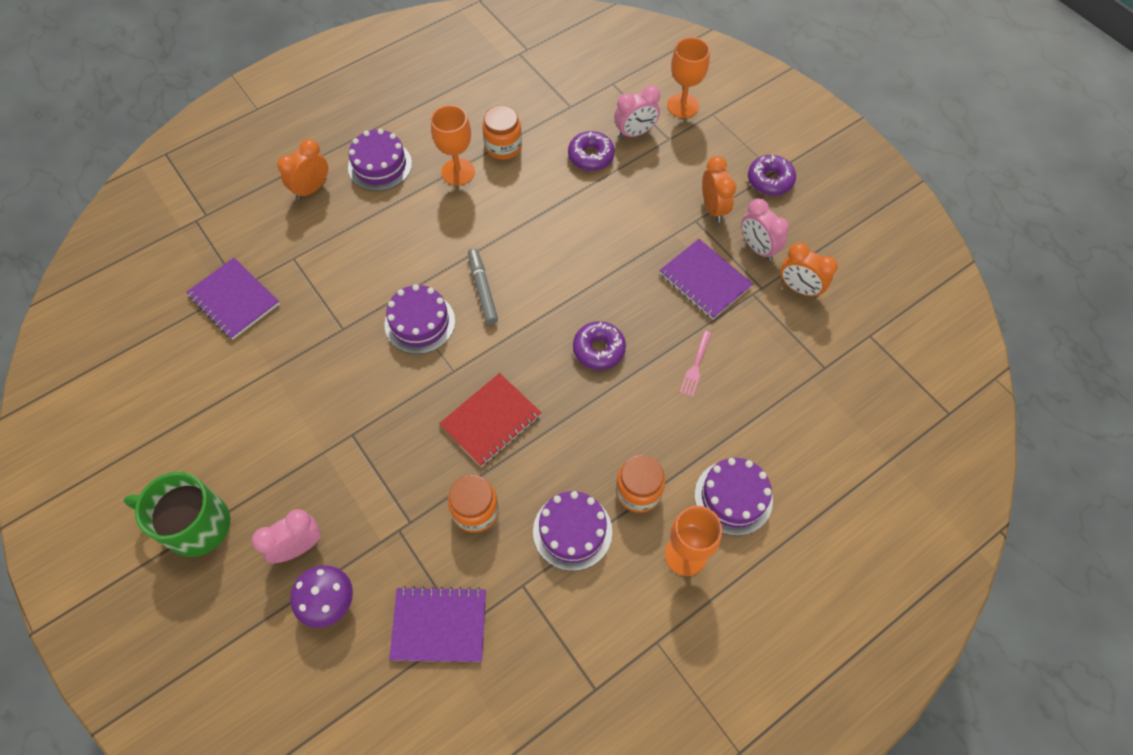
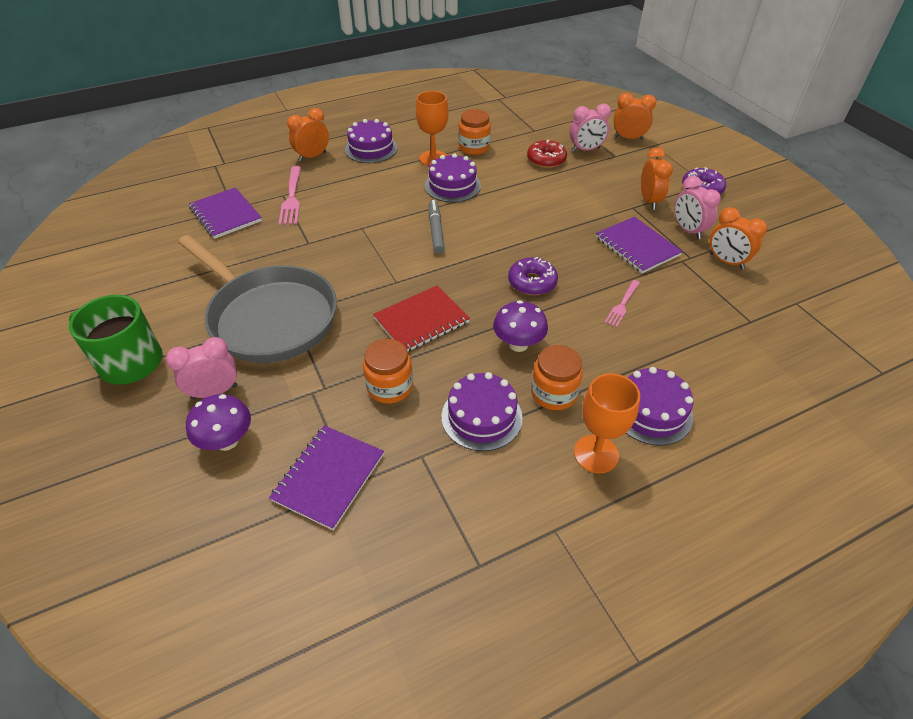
camera: 10 degrees right, 15 degrees down
purple cake [385,284,455,354] -> purple cake moved to [425,153,481,202]
purple notebook [389,586,486,662] -> purple notebook turned 75 degrees counterclockwise [269,425,384,530]
purple donut [568,131,615,171] -> red donut [527,140,567,168]
orange goblet [667,37,710,118] -> orange clock [614,93,656,140]
none -> grey pan [178,235,337,363]
none -> pink fork [278,166,301,225]
none -> purple mushroom [493,300,548,352]

